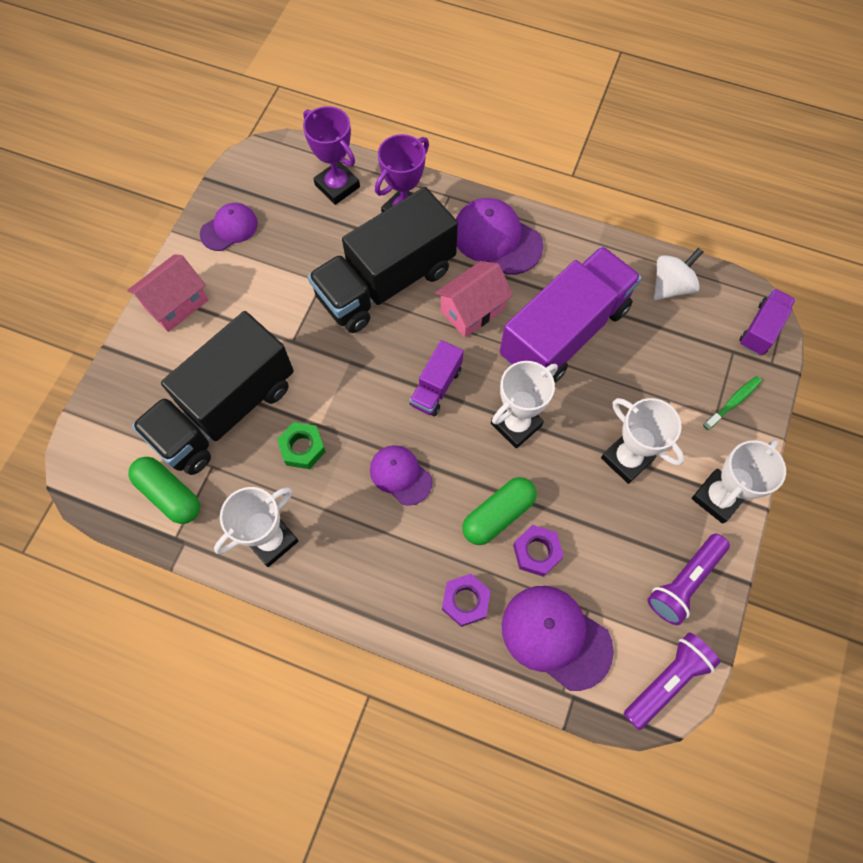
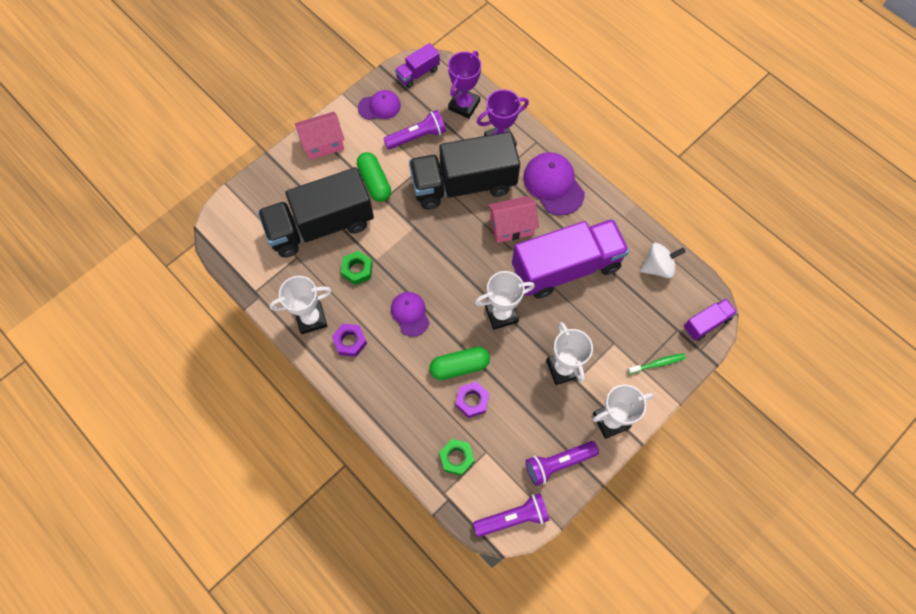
camera: 25 degrees right, 0 degrees up
green capsule [128,457,200,524] -> green capsule moved to [357,152,391,202]
purple trophy [303,106,360,205] -> purple trophy turned 45 degrees clockwise [448,51,481,119]
purple truck [410,340,464,416] -> purple truck moved to [395,43,440,88]
purple nut [442,574,491,627] -> purple nut moved to [332,324,367,357]
purple cap [502,586,614,691] -> green nut [439,439,475,476]
none -> purple flashlight [383,110,446,150]

